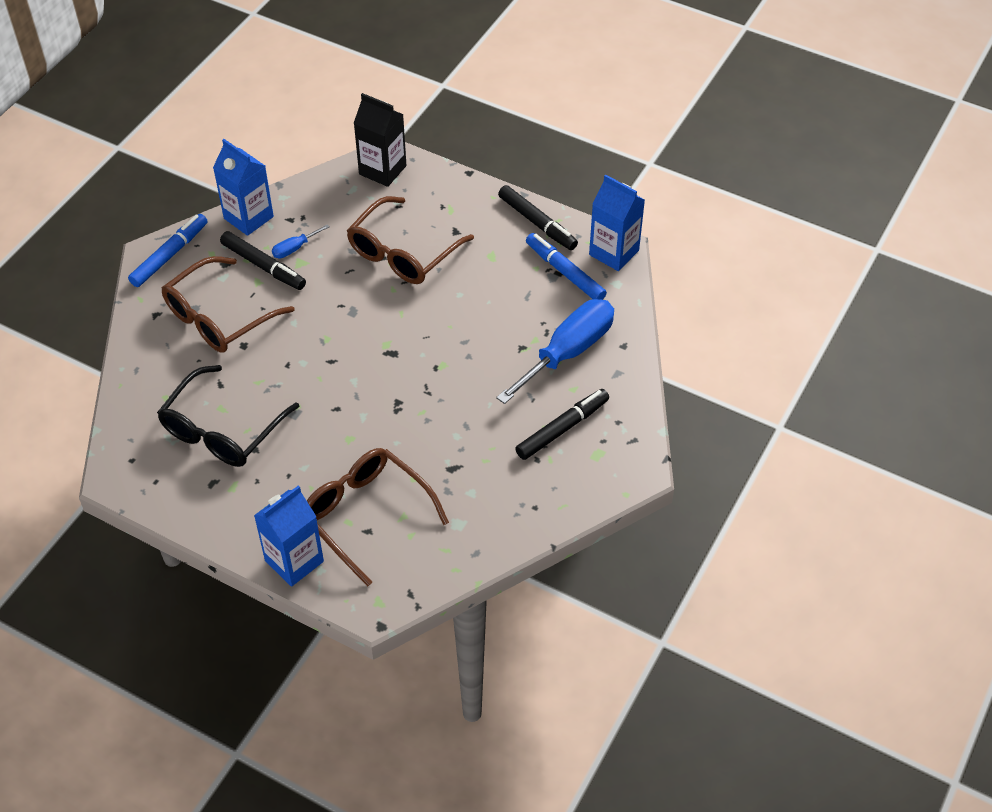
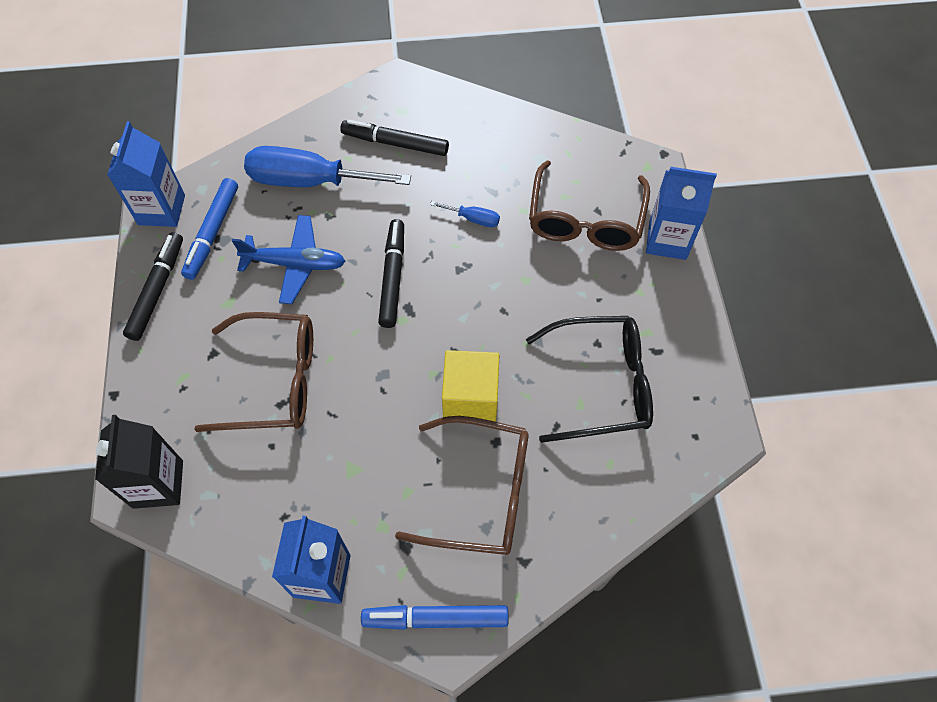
camera: 125 degrees left, 10 degrees up
black marker [220,231,306,290] -> black marker moved to [378,219,404,328]
blue screwdriver [272,224,329,258] -> blue screwdriver moved to [430,201,500,227]
none -> blue plane [232,215,346,304]
none -> yellow cube [442,350,499,422]

